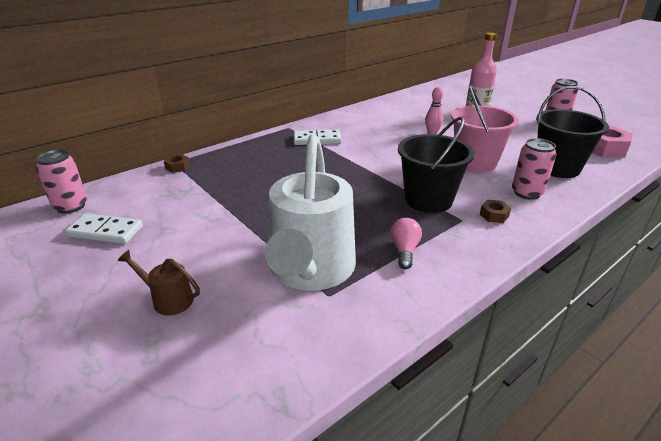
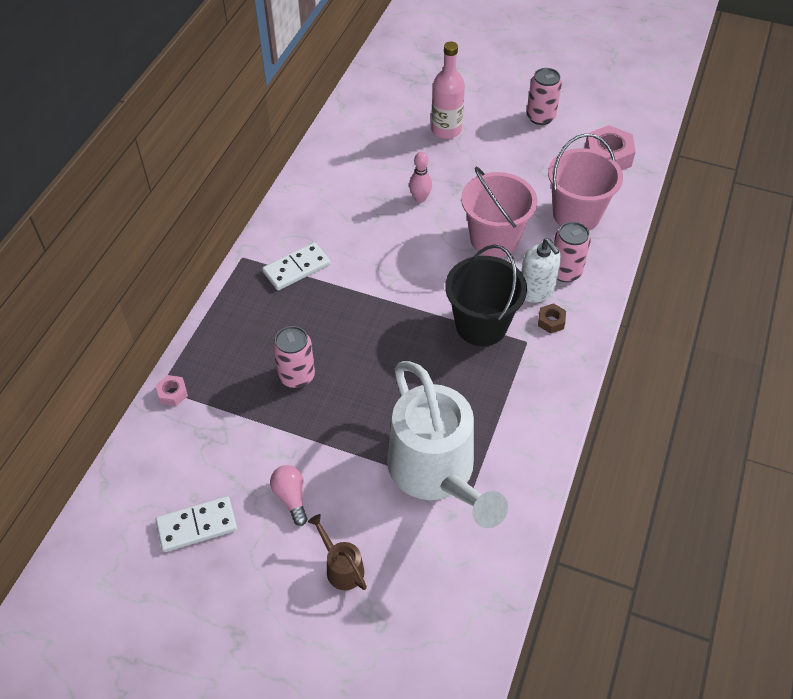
camera: 30 degrees left, 20 degrees up
pink can [36,150,87,214] -> pink can moved to [273,326,315,388]
brown watering can [117,250,200,315] -> brown watering can turned 60 degrees clockwise [308,514,367,590]
brown nut [164,154,190,173] -> pink nut [156,375,188,406]
pink light bulb [391,218,422,269] -> pink light bulb moved to [270,465,308,526]
black bucket [536,86,609,178] -> pink bucket [548,134,623,230]
none -> white soap dispenser [521,238,561,303]

